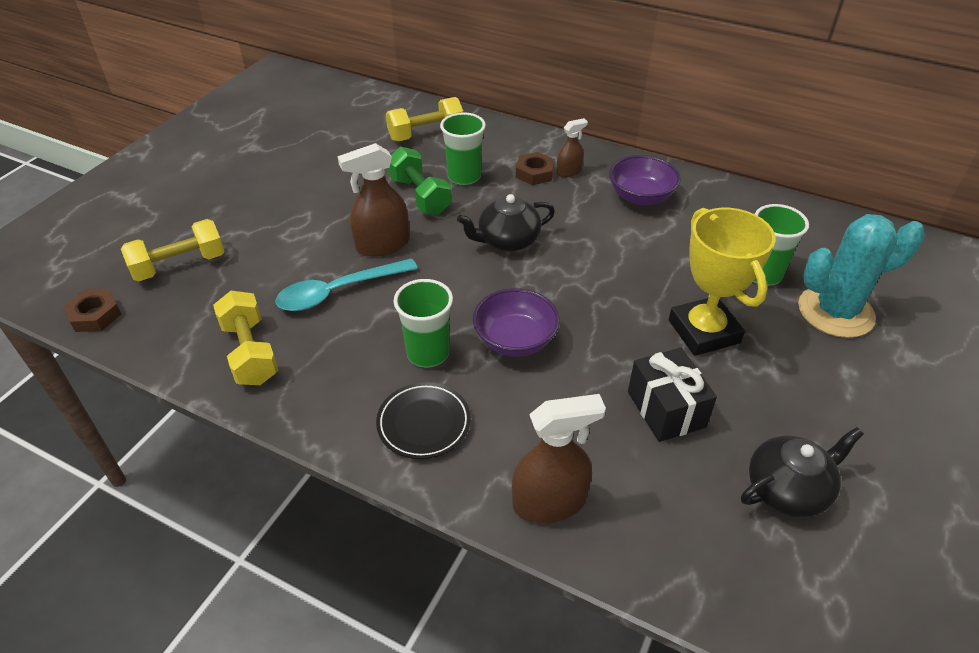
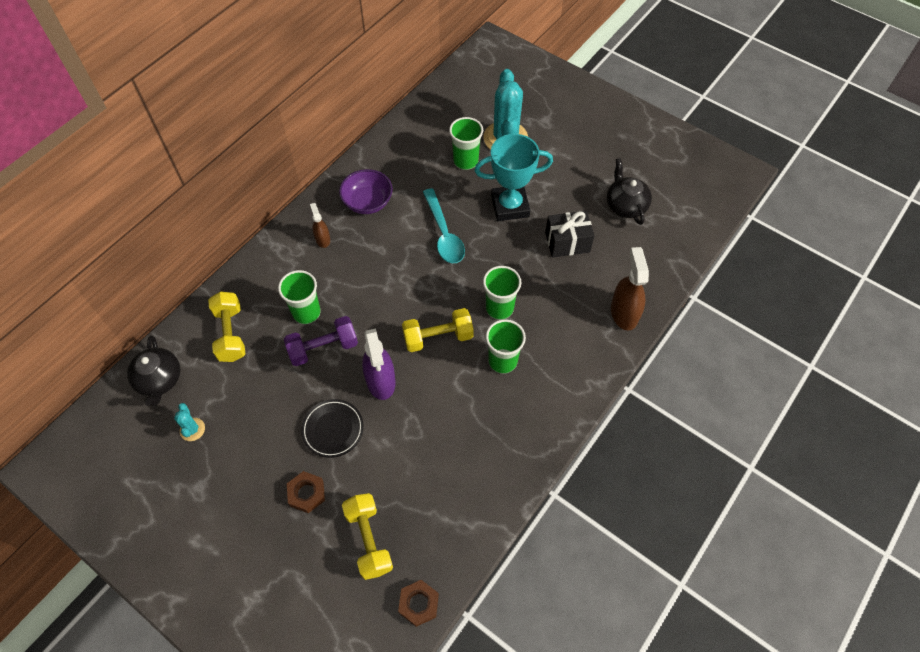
camera: 80 degrees left, 15 degrees up
yellow dumbbell [213,291,278,385] -> yellow dumbbell moved to [402,308,474,352]
turquoise spoon [275,258,418,311] -> turquoise spoon moved to [423,188,465,263]
brown spray bottle [337,143,409,256] -> purple spray bottle [362,329,396,400]
black plate [376,382,471,459] -> black plate moved to [301,399,364,458]
green dumbbell [388,147,452,215] -> purple dumbbell [284,316,358,366]
black teapot [457,194,555,251] -> black teapot moved to [127,335,180,406]
purple bowl [473,288,560,357] -> green cup [483,266,521,320]
brown nut [516,152,555,185] -> brown nut moved to [287,471,325,513]
yellow trophy [669,208,776,356] -> turquoise trophy [474,134,553,221]
none -> turquoise cactus [174,403,205,441]

